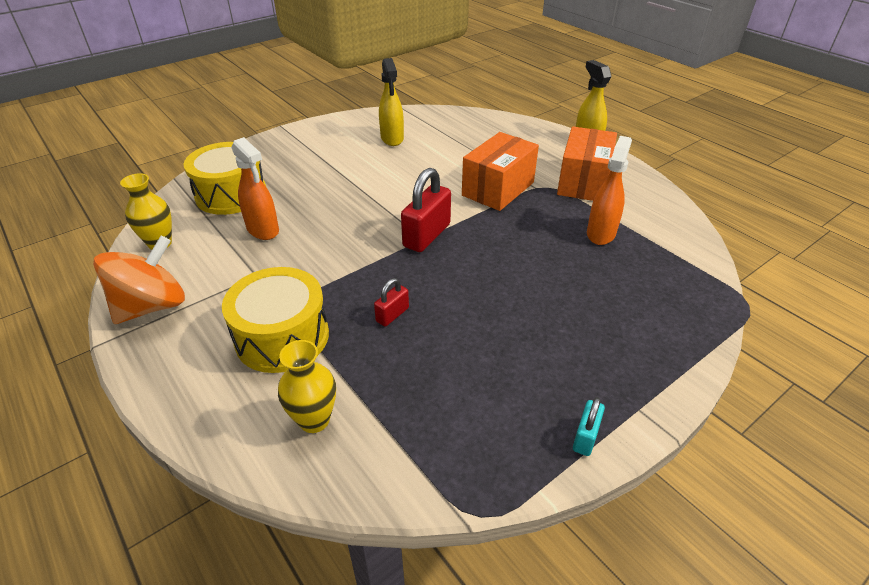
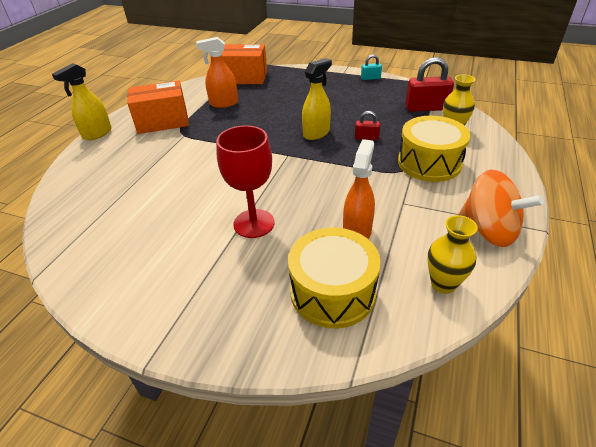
camera: 120 degrees left, 0 degrees up
orange spinning top [93,236,185,324] -> orange spinning top turned 150 degrees counterclockwise [459,169,544,247]
yellow spray bottle [379,58,404,146] -> yellow spray bottle moved to [302,58,332,140]
red padlock [401,168,451,252] -> red padlock moved to [405,57,454,112]
orange box [462,132,539,211] -> orange box moved to [222,44,267,84]
none -> red goblet [216,125,275,238]

